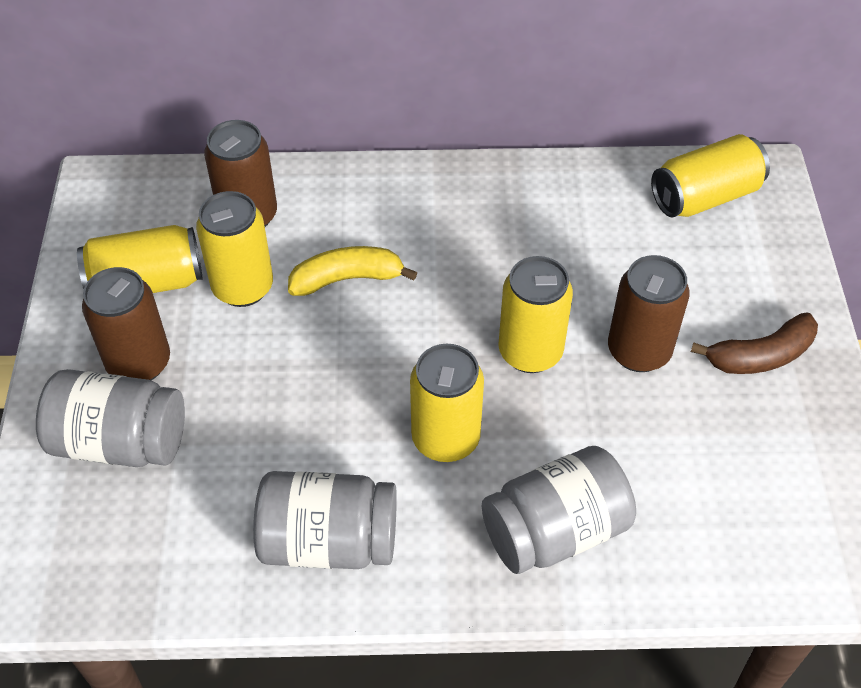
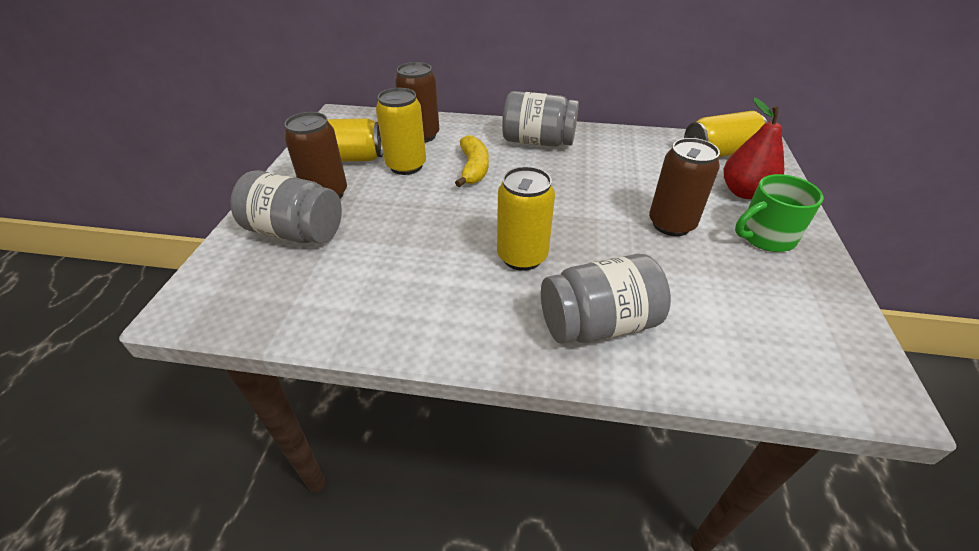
camera: 10 degrees right, 10 degrees down
grey jar [253,471,397,569] -> grey jar moved to [502,91,579,147]
yellow banana [288,246,417,296] -> yellow banana turned 90 degrees clockwise [455,135,488,187]
yellow can [498,256,573,373] -> none
brown banana [691,312,818,374] -> green mug [735,174,824,252]
none -> red pear [724,98,784,199]

